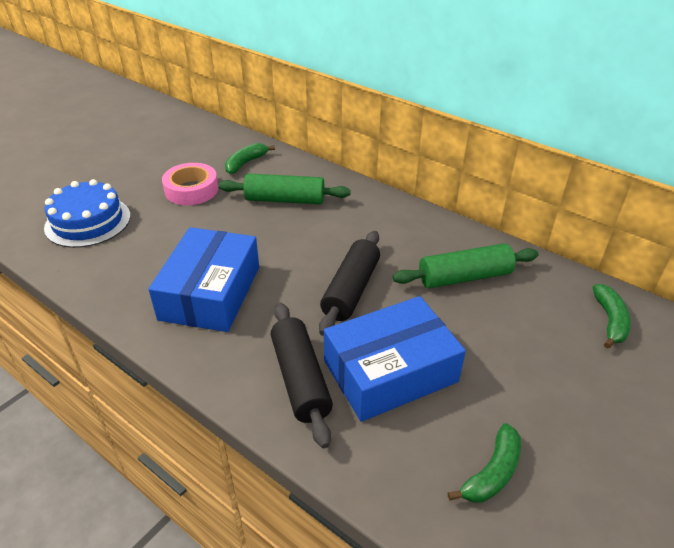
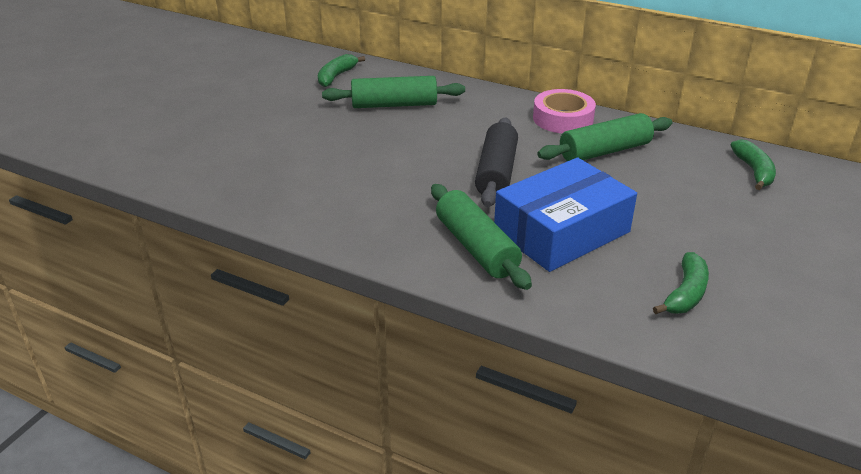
camera: 10 degrees left, 5 degrees down
blue cake [44,179,131,248] -> none
blue box [148,227,259,332] -> none
pink tape [162,163,218,205] -> pink tape moved to [533,89,596,133]
black rolling pin [271,303,333,448] -> green rolling pin [431,184,532,290]

